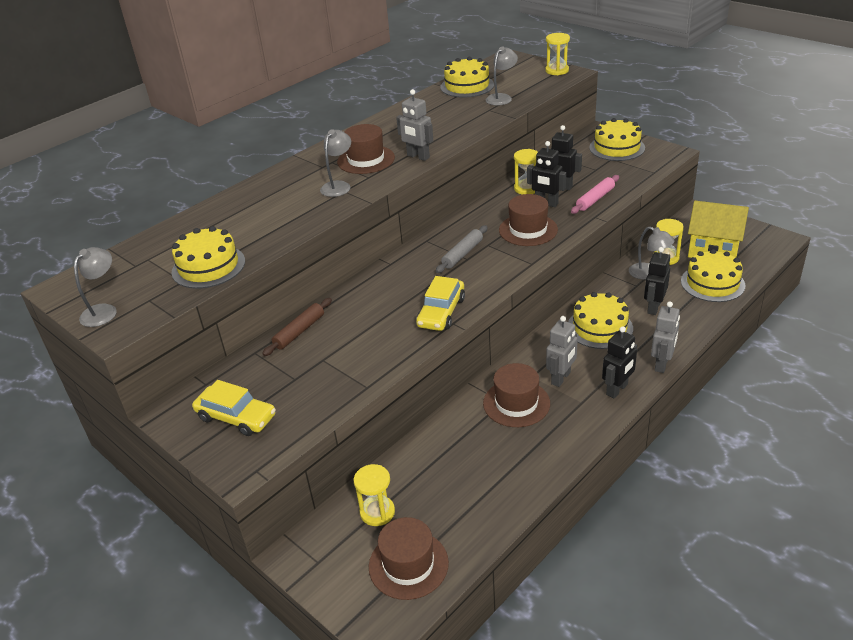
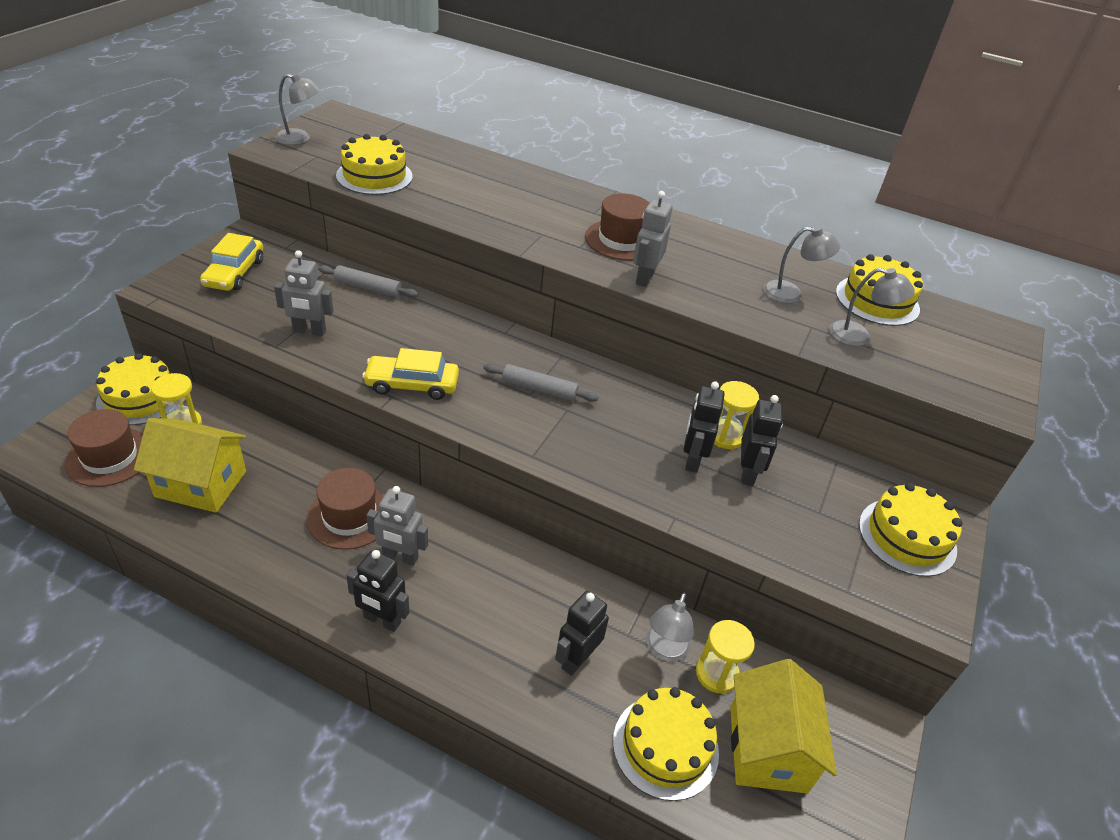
camera: 65 degrees right, 5 degrees up
brown rolling pin [262,298,332,356] -> grey rolling pin [318,265,418,298]
grey lamp [320,129,351,197] -> grey lamp moved to [763,226,840,304]
brown hat [499,194,558,246] -> none
yellow hourglass [545,33,570,75] -> none
yellow cake [568,292,633,349] -> yellow cake moved to [96,353,175,425]
pink rolling pin [571,175,619,214] -> none
black robot [644,247,670,315] -> black robot turned 60 degrees counterclockwise [555,591,609,676]
grey robot [651,301,680,373] -> grey robot moved to [274,250,333,336]
none -> yellow house [134,418,246,513]

